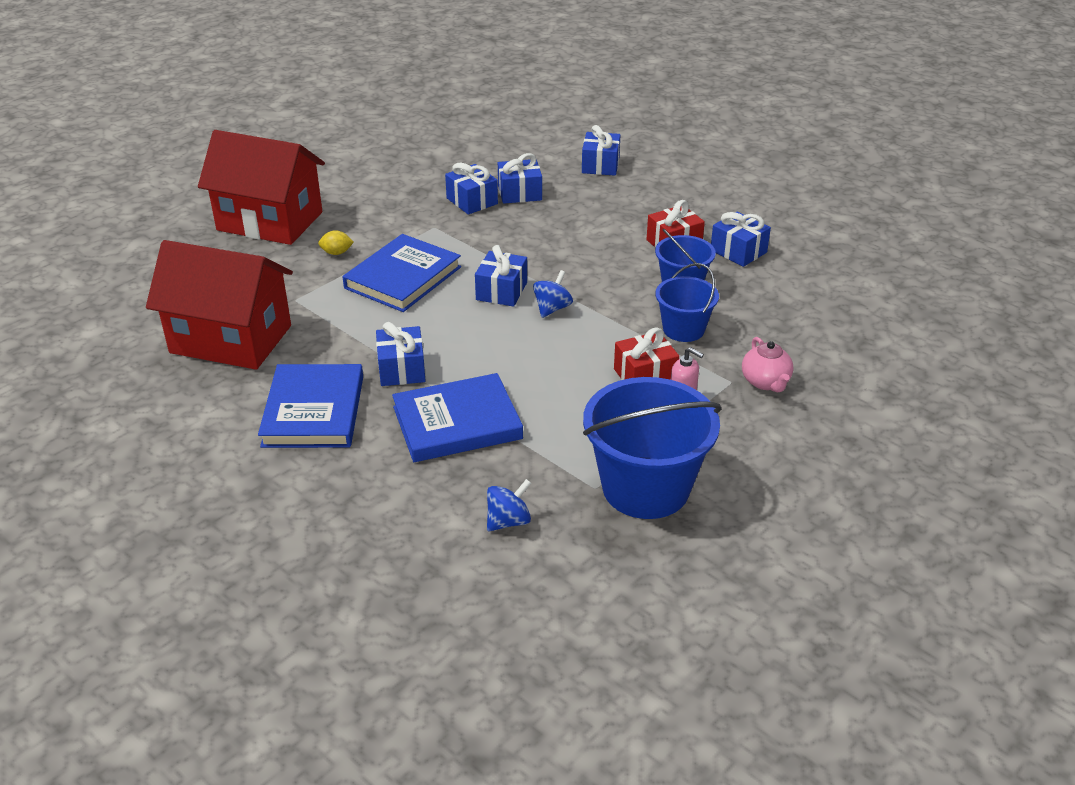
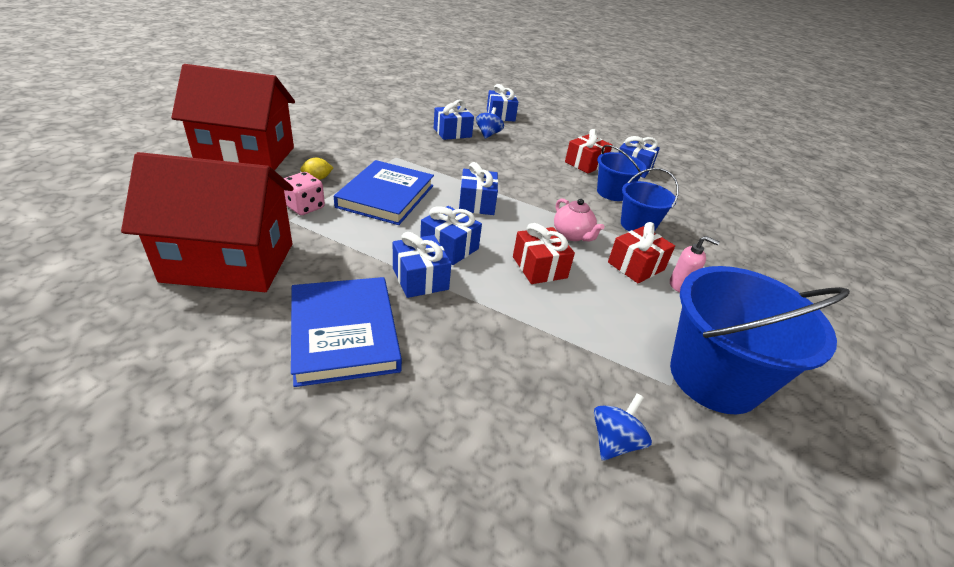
camera: 20 degrees left, 0 degrees up
blue book [392,373,523,462] -> none
blue gift [445,163,498,215] -> blue gift moved to [420,206,482,265]
blue spinning top [533,270,573,318] -> blue spinning top moved to [476,107,504,139]
pink teapot [742,337,793,392] -> pink teapot moved to [554,198,604,241]
none -> pink dice [284,172,325,215]
none -> red gift [513,223,575,284]

